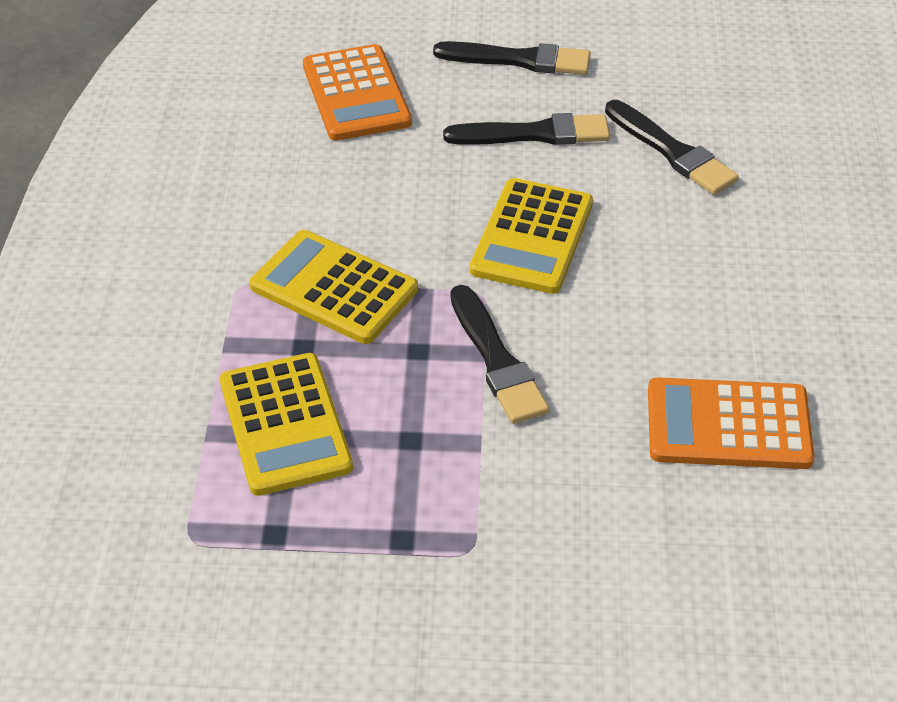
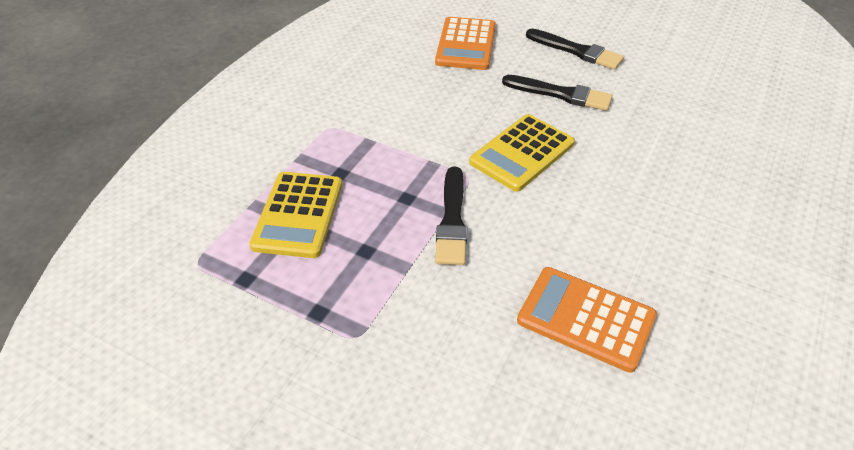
camera: 25 degrees right, 0 degrees up
yellow calculator [250,230,418,344] -> none
black brush [605,100,739,195] -> none

